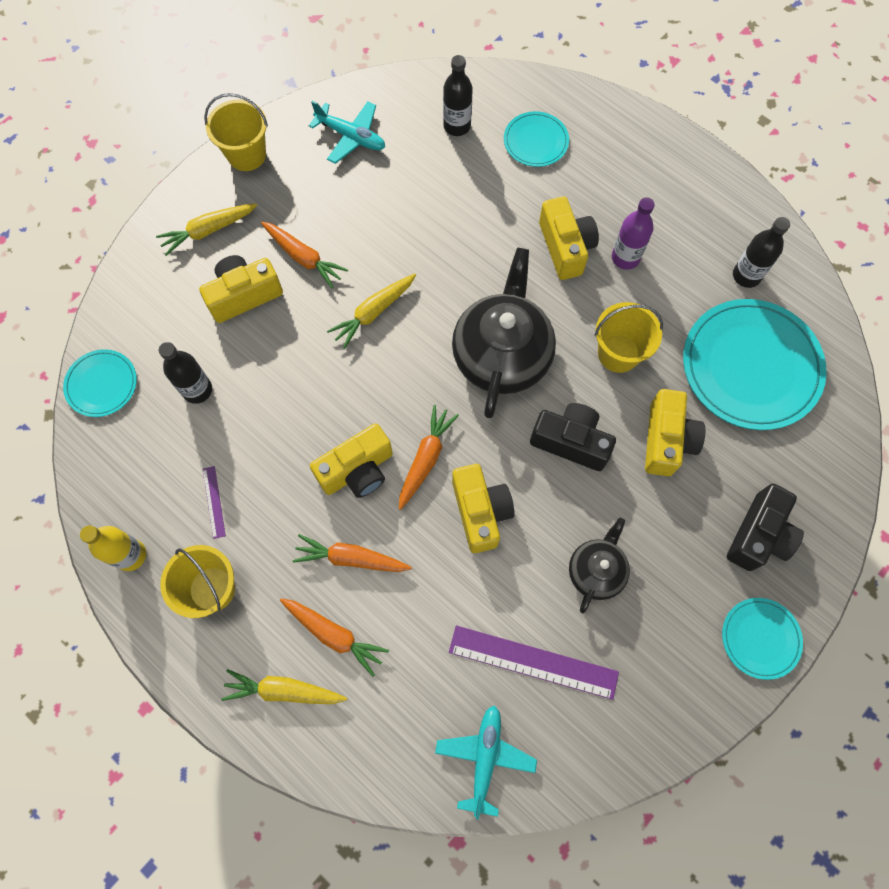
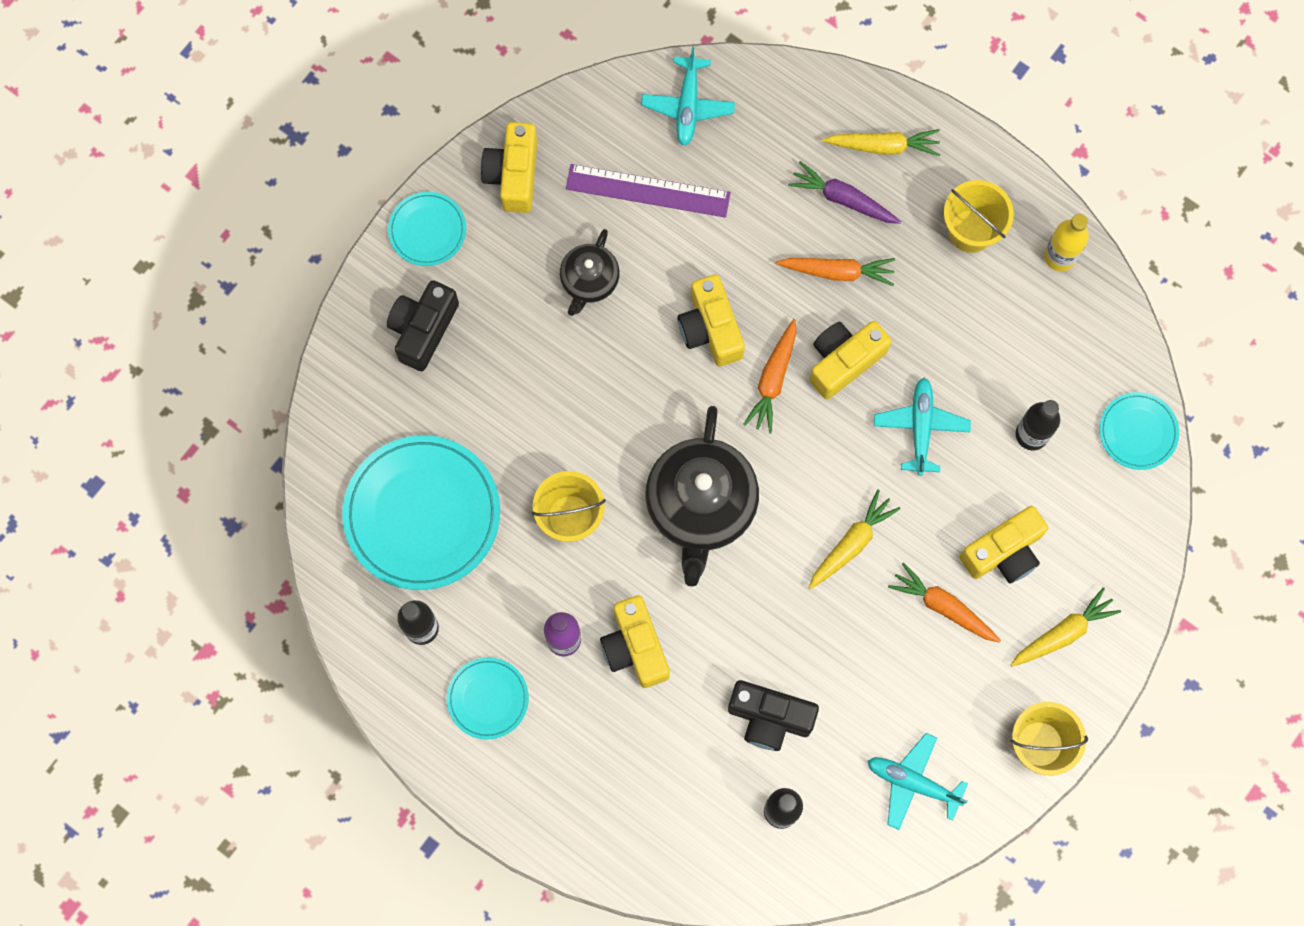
camera: 175 degrees right, 5 degrees up
purple ruler [203,466,226,539] -> none
orange carrot [280,598,389,677] -> purple carrot [788,161,901,224]
turquoise plate [504,111,569,167] -> turquoise plate moved to [447,658,529,739]
black camera [530,403,616,471] -> black camera moved to [728,680,819,751]
yellow camera [645,389,705,476] -> yellow camera moved to [481,122,537,213]
none -> turquoise plane [874,378,971,476]

